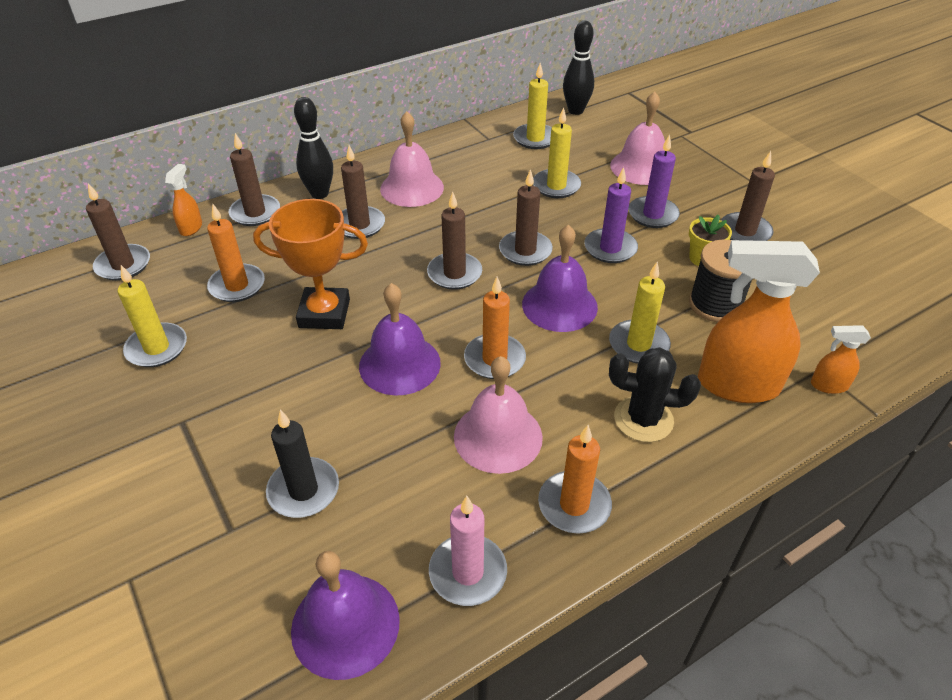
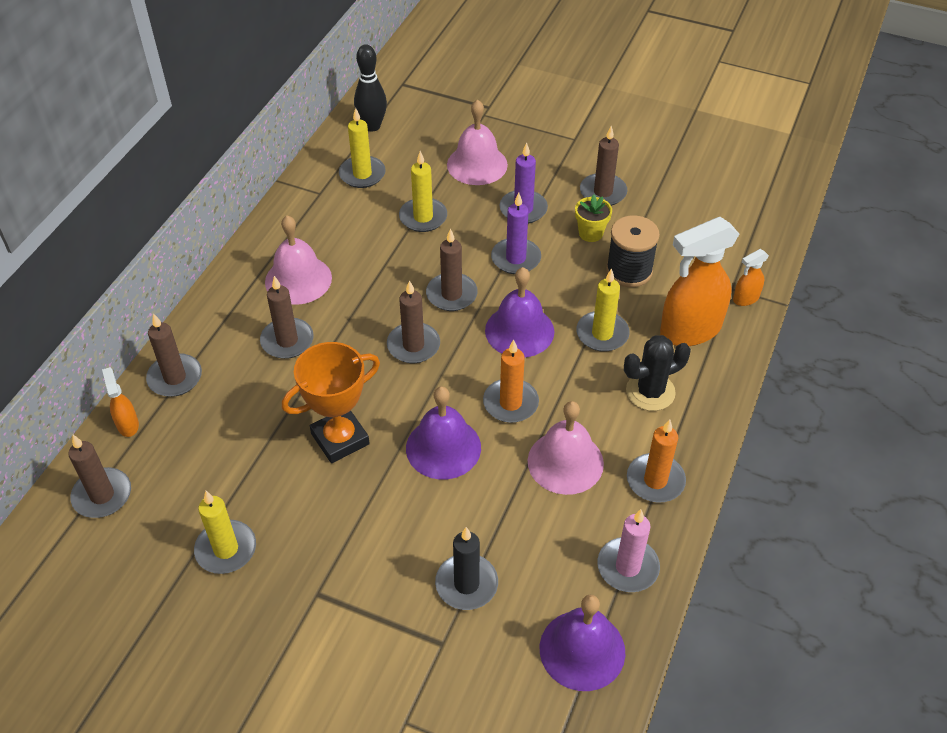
camera: 35 degrees left, 5 degrees up
orange candle [207,204,265,302] -> none
black bowling pin [294,97,333,199] -> none

